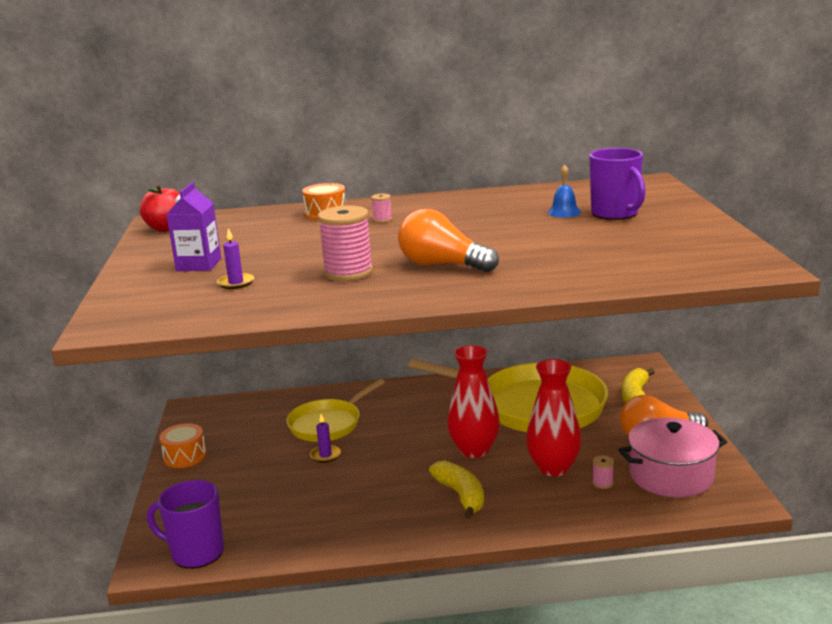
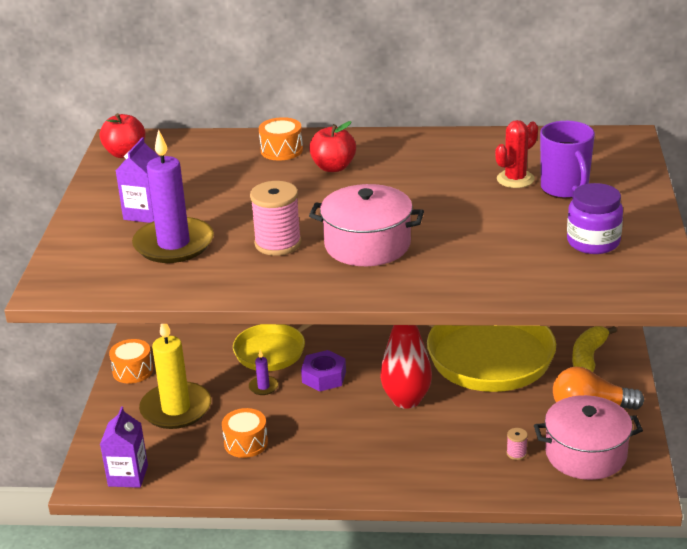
camera: 10 degrees right, 10 degrees up
purple mug [147,480,224,569] -> purple carton [100,407,148,488]
purple candle [217,228,254,289] -> purple candle [132,129,214,263], size x2.36
pink spool [371,194,392,223] -> red apple [309,121,356,172]
orange light bulb [398,209,499,272] -> pink pot [309,184,424,266]
yellow banana [429,460,484,519] -> none
red vase [526,359,581,476] -> none
blue bell [548,165,581,218] -> red cactus [495,120,538,188]
none -> yellow candle [139,324,211,429]
none -> orange drum [222,408,268,458]
none -> purple nut [301,350,346,392]
none -> purple jar [567,183,623,254]

